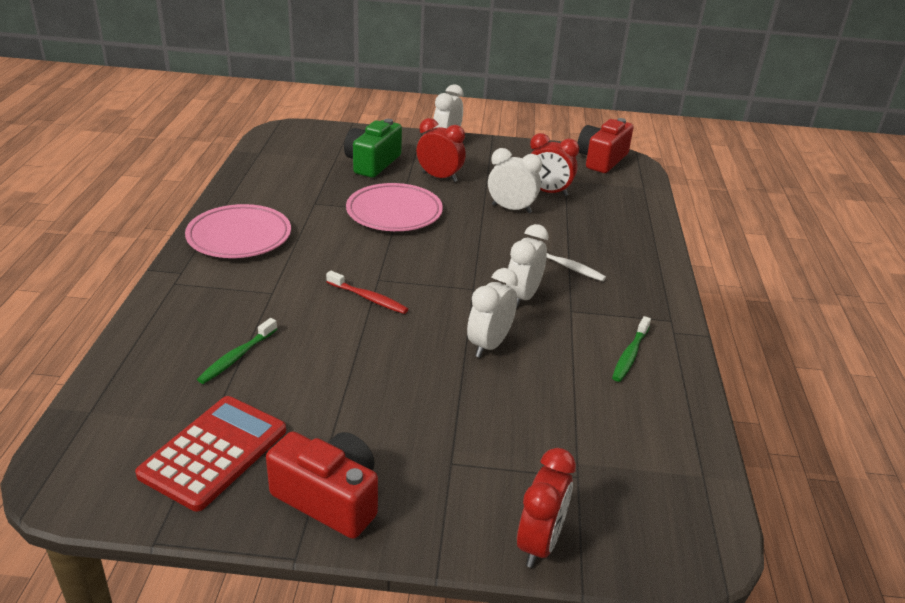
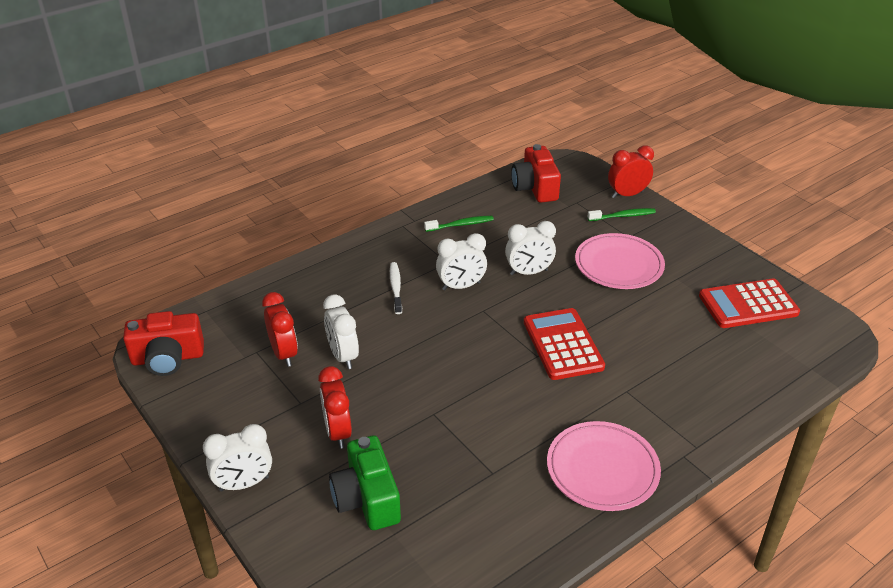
camera: 130 degrees left, 5 degrees up
green toothbrush [197,318,277,384] -> green toothbrush moved to [588,208,656,221]
red camera [266,431,378,539] -> red camera moved to [511,144,561,203]
red toothbrush [326,271,408,314] -> red calculator [524,308,605,380]
green camera [344,119,402,178] -> green camera turned 90 degrees clockwise [329,435,401,530]
pink plate [346,183,443,231] -> pink plate moved to [575,233,665,289]

